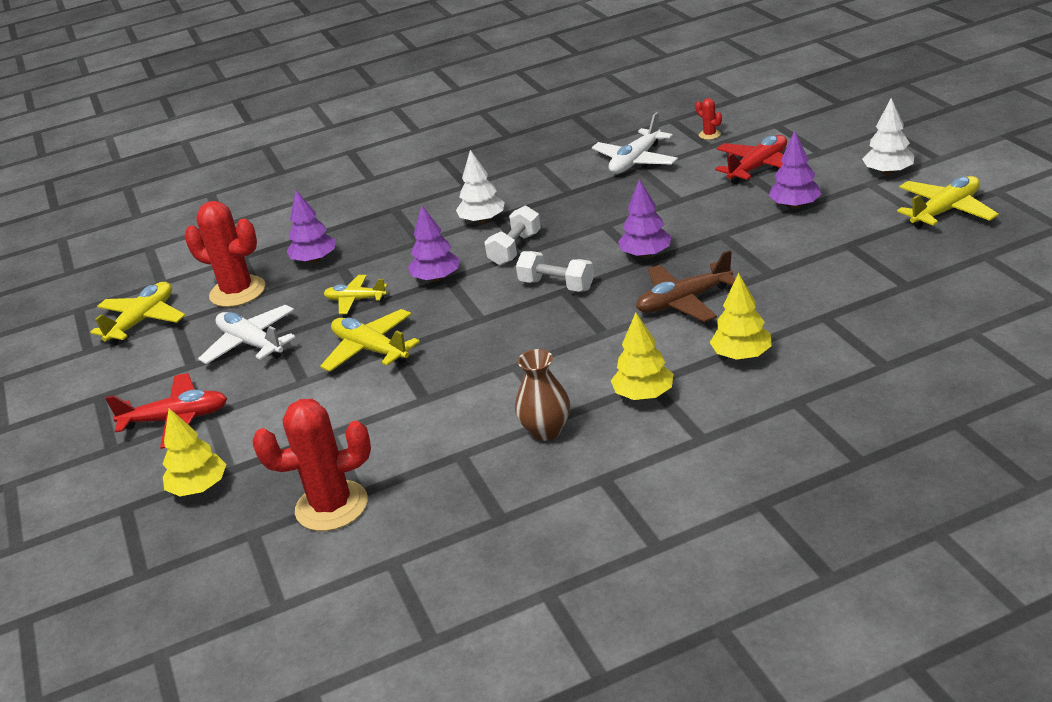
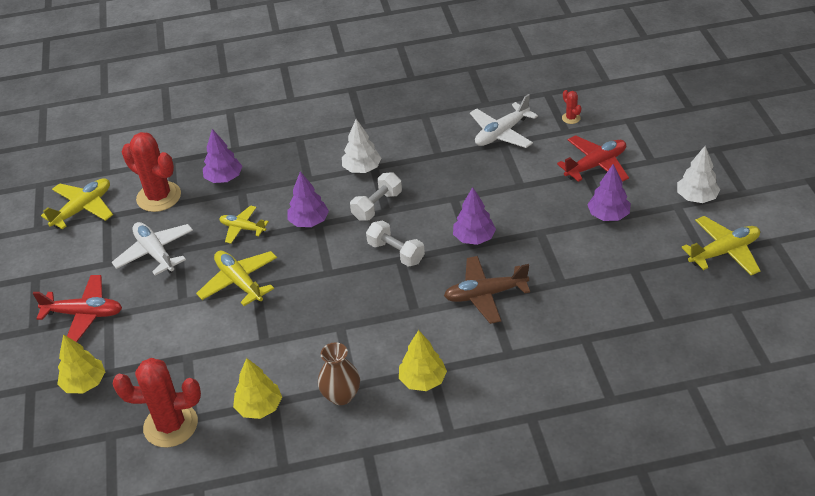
camera: 10 degrees right, 10 degrees up
yellow tree [710,273,772,360] -> yellow tree moved to [233,358,282,419]

